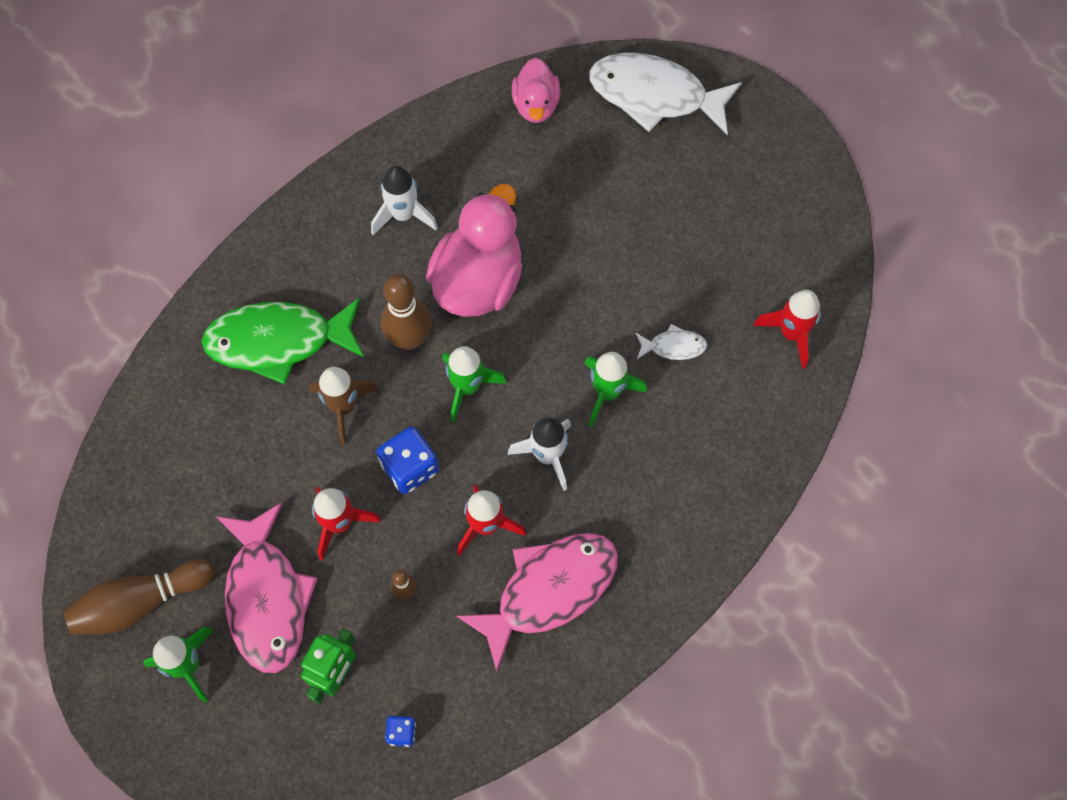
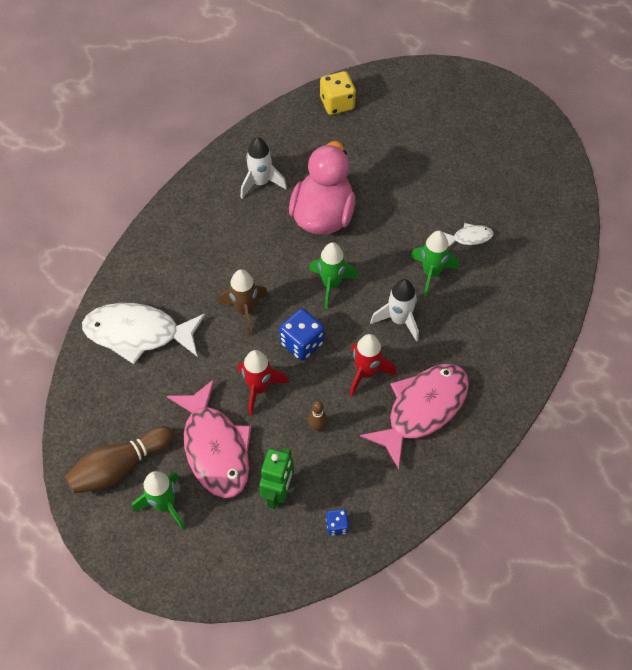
camera: 10 degrees left, 10 degrees down
green fish [201,297,364,384] -> none
brown bowling pin [381,274,431,350] -> none
pink duck [512,58,560,123] -> yellow dice [320,71,356,115]
white fish [590,53,742,135] -> white fish moved to [82,303,206,364]
red rocket [753,290,821,369] -> none

